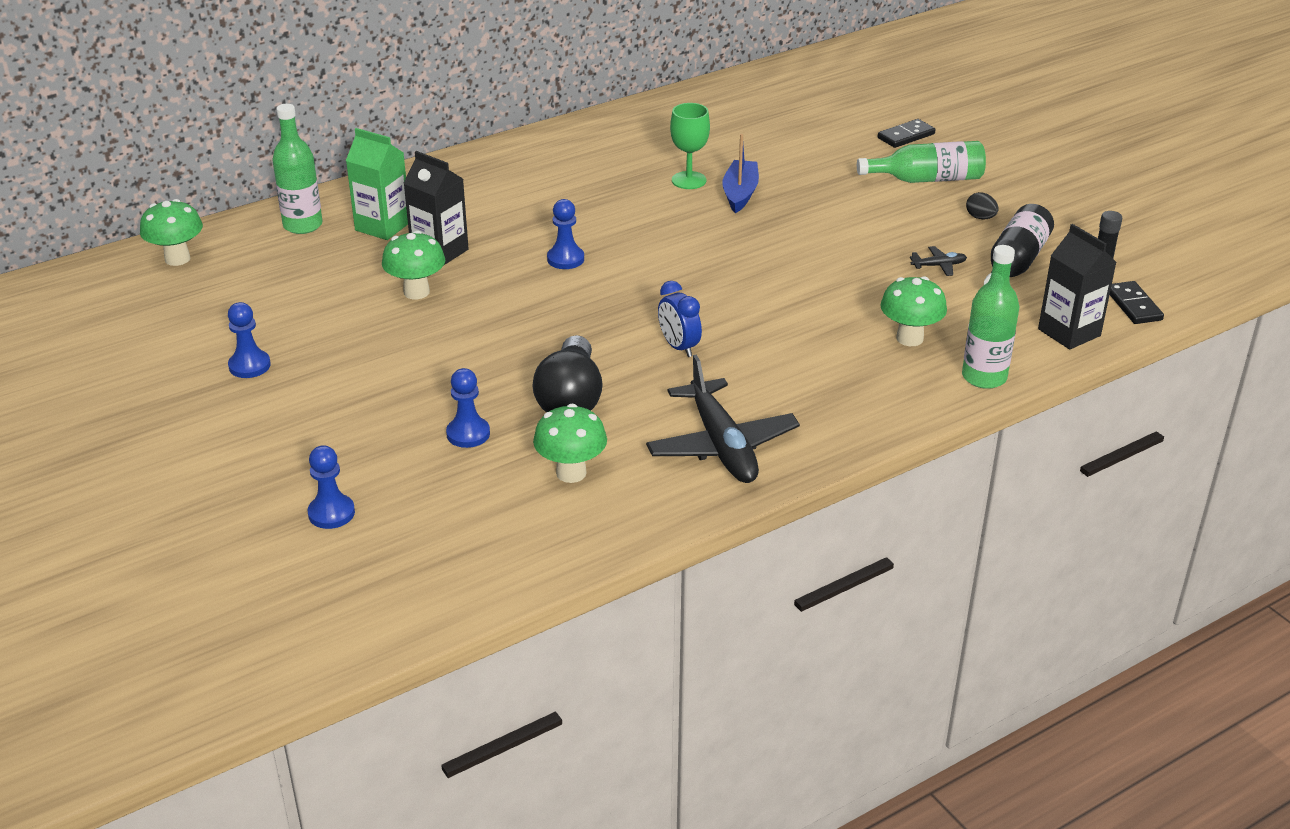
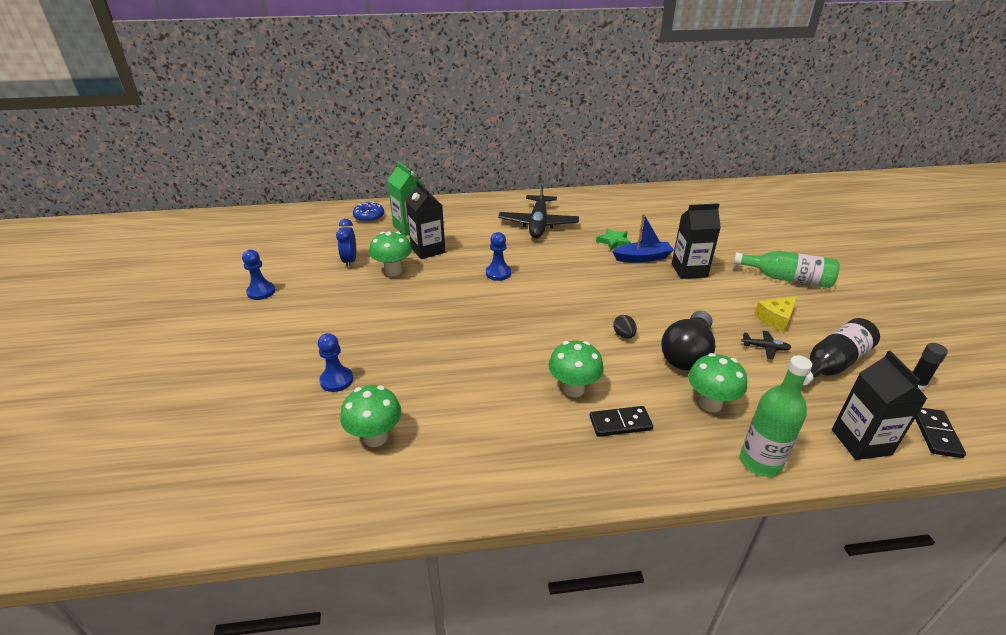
camera: 25 degrees right, 0 degrees up
green mushroom [140,199,203,266] -> green mushroom moved to [548,341,604,397]
green bottle [272,104,323,234] -> blue donut [353,201,384,222]
blue pawn [308,445,355,529] -> none
black light bulb [533,335,603,412] -> black light bulb moved to [661,311,716,371]
black plane [646,354,800,483] -> black plane moved to [498,180,579,238]
blue clock [658,281,702,357] -> blue clock moved to [336,219,356,268]
green goblet [670,103,710,189] -> green star [596,228,631,251]
blue boat [722,134,759,213] -> blue boat turned 45 degrees clockwise [612,213,674,263]
black domino [878,119,935,148] -> black domino moved to [590,406,653,437]
black egg [966,192,999,219] -> black egg moved to [613,315,637,338]
none -> black carton [672,203,721,279]
none -> yellow cheese [754,296,797,332]

